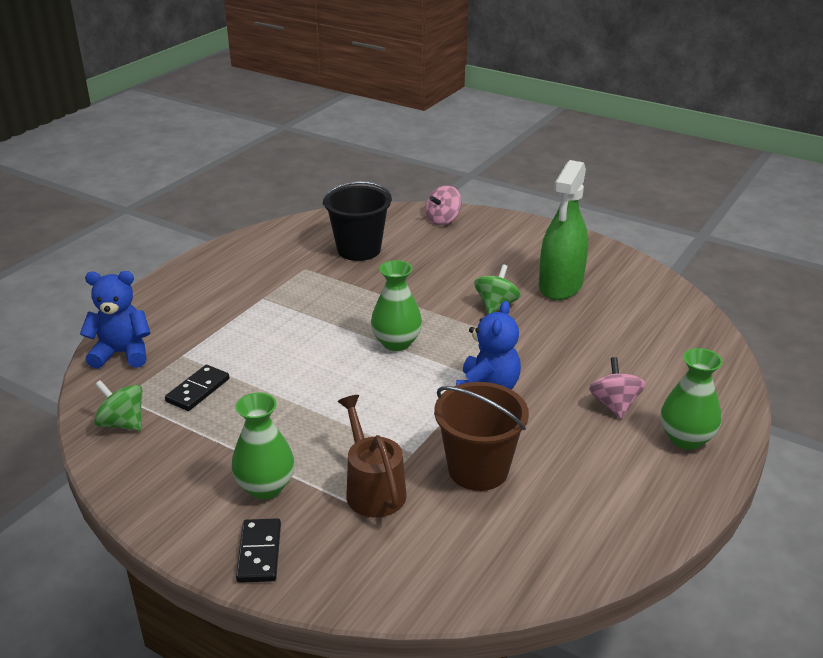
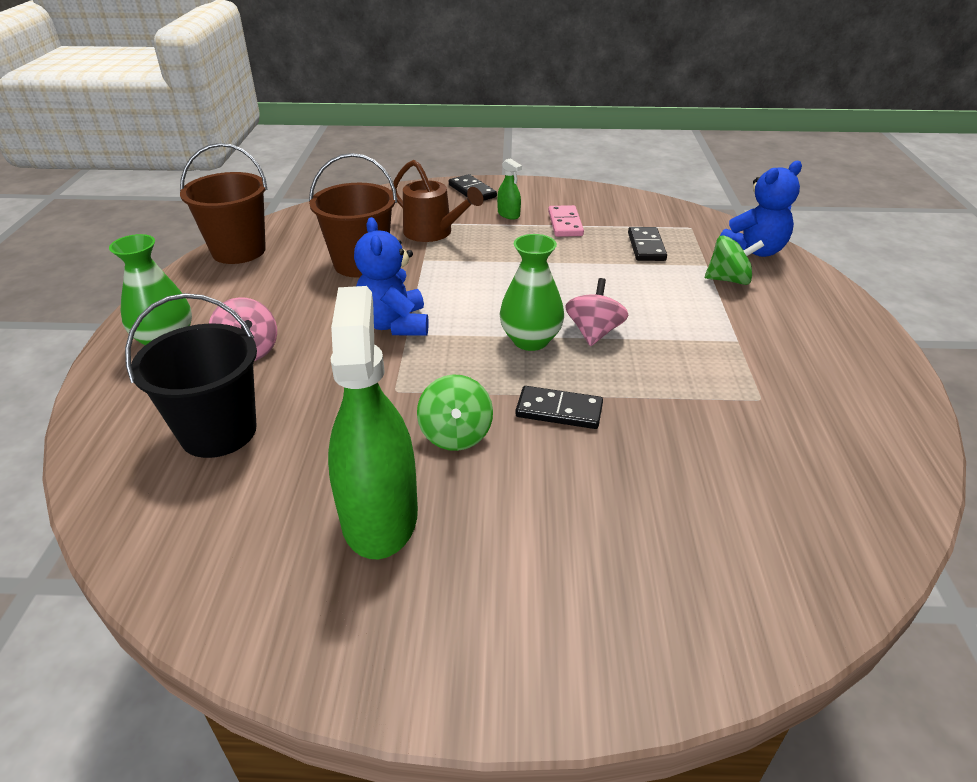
camera: 150 degrees right, 5 degrees up
green spinning top [94,380,143,431] -> green spinning top moved to [705,235,765,285]
green vase [231,393,295,499] -> green spray bottle [497,158,522,220]
black bucket [322,181,392,261] -> black bucket moved to [125,293,257,458]
pink spinning top [425,185,462,225] -> pink spinning top moved to [565,278,629,346]
none -> brown bucket [180,143,268,264]
none -> black domino [515,386,603,429]
none -> pink domino [548,205,584,237]

